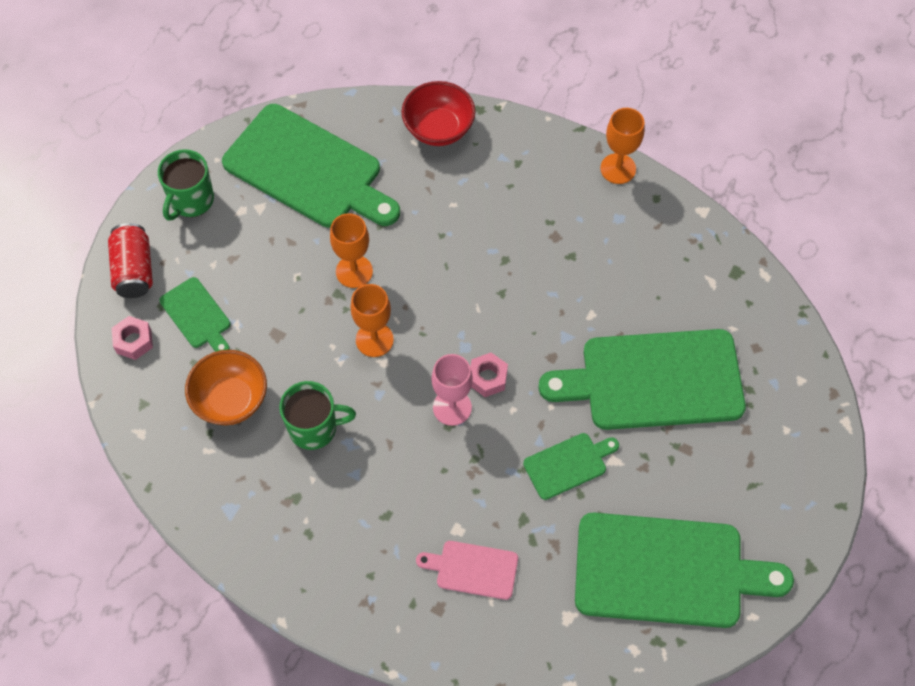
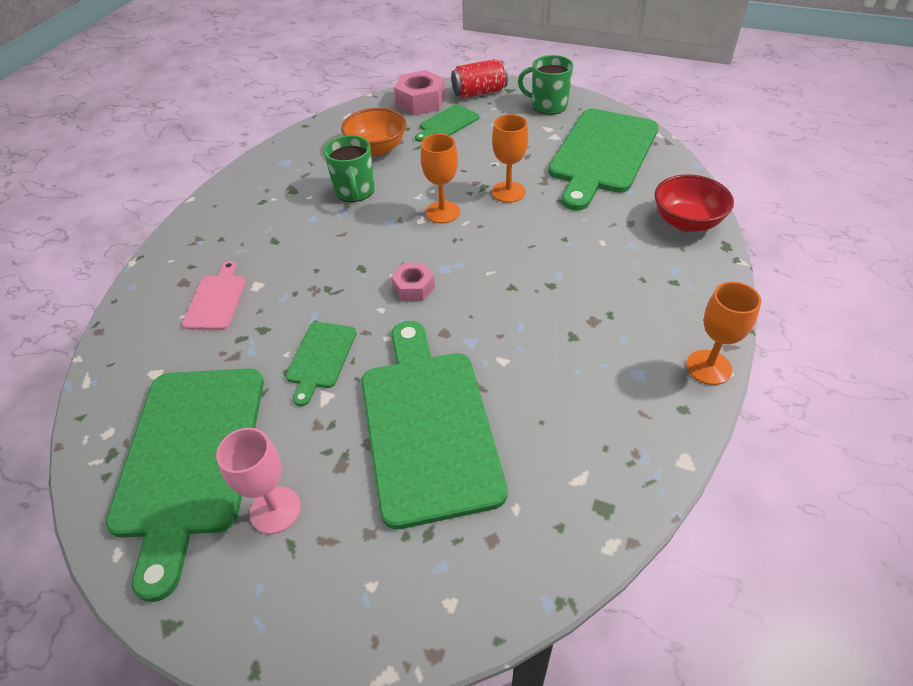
camera: 85 degrees right, 15 degrees down
pink nut [112,316,153,360] -> pink nut [394,70,445,115], size x1.64
pink goblet [432,354,473,426] -> pink goblet moved to [216,428,301,534]
green cutting board [523,433,619,500] -> green cutting board turned 45 degrees clockwise [286,322,356,406]

